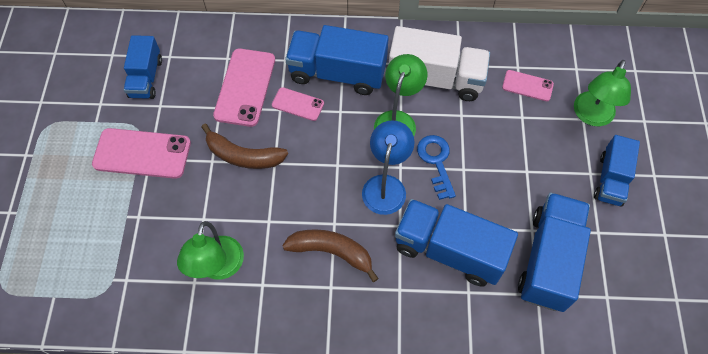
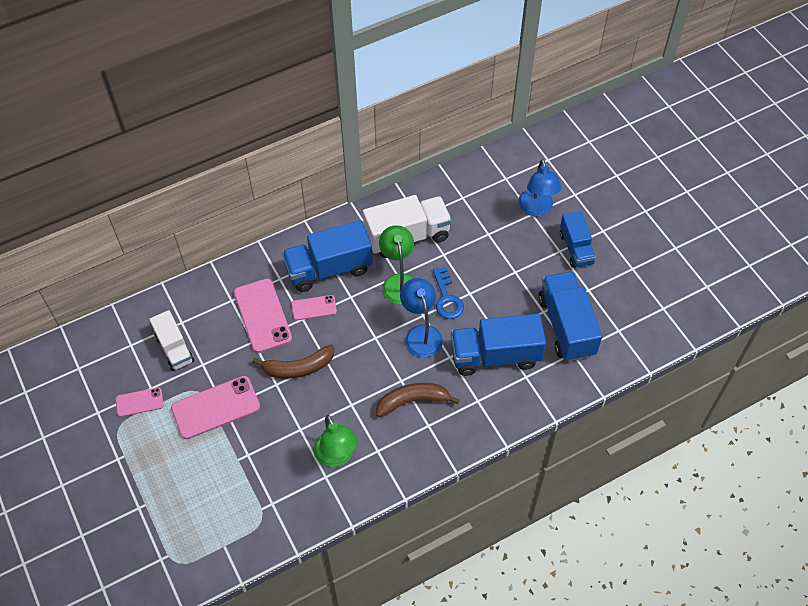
camera: 30 degrees left, 5 degrees down
blue truck [124,35,162,99] -> white truck [149,310,194,371]
blue key [417,135,456,200] -> blue key turned 150 degrees counterclockwise [433,267,464,319]
pink phone [502,70,554,101] -> pink phone moved to [116,387,164,417]
green lamp [574,60,631,126] -> blue lamp [518,159,561,216]

